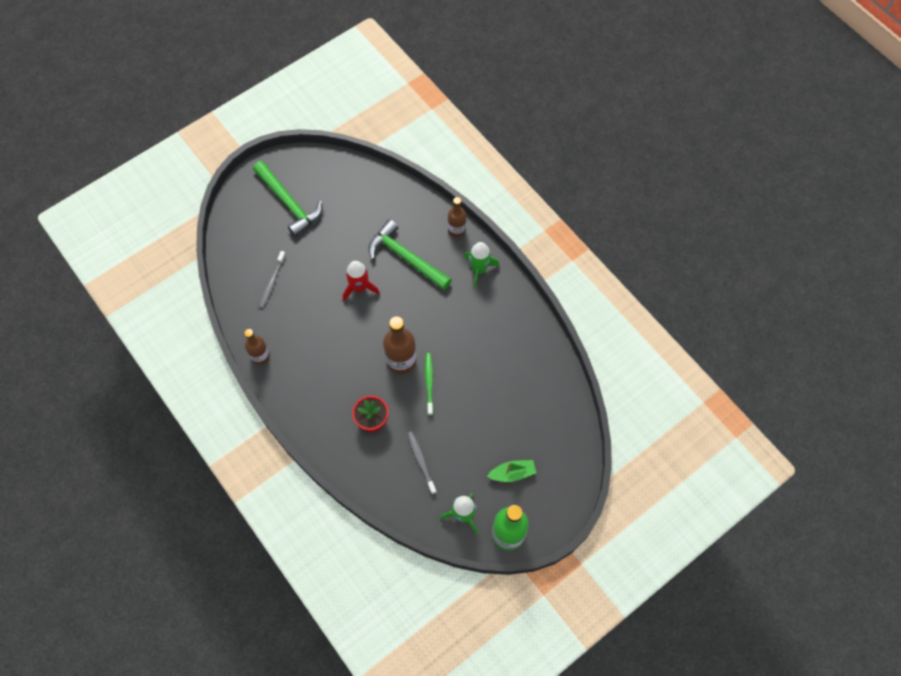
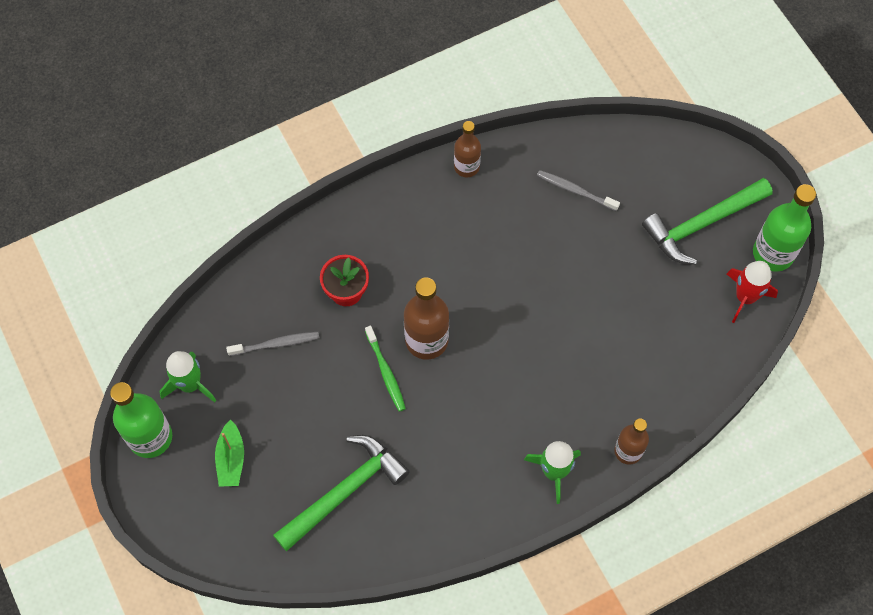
camera: 100 degrees right, 0 degrees up
red rocket [343,261,380,301] -> red rocket moved to [727,261,778,323]
green hammer [369,219,452,290] -> green hammer moved to [273,435,410,551]
green toothbrush [425,353,433,415] -> green toothbrush turned 60 degrees clockwise [365,326,406,412]
none -> green bottle [753,184,816,272]

